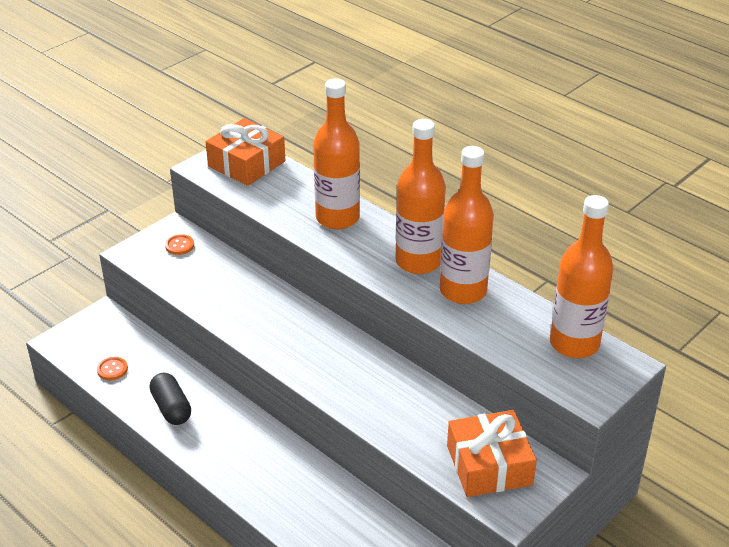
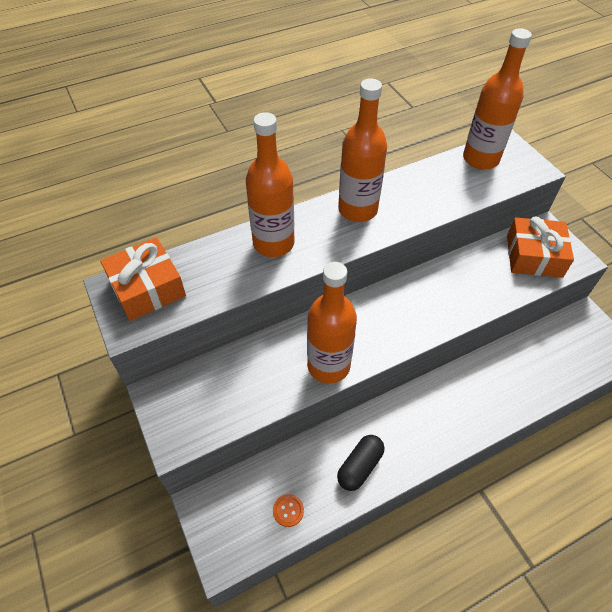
camera: 70 degrees left, 15 degrees up
black capsule [150,373,191,425] -> black capsule turned 45 degrees counterclockwise [337,435,384,491]
orange button [165,234,194,255] -> none
orange bottle [440,146,494,304] -> orange bottle moved to [307,262,357,384]

